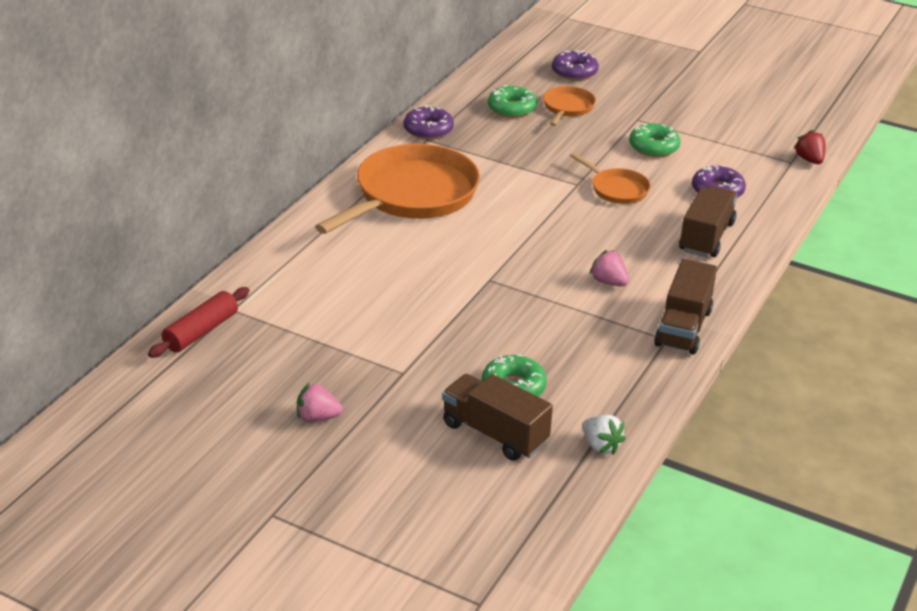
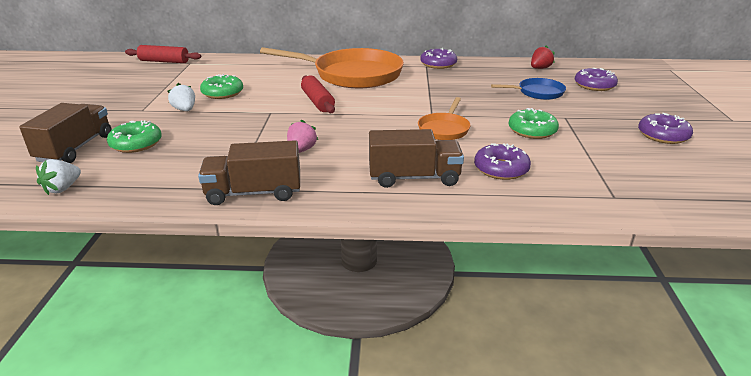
camera: 65 degrees right, 5 degrees down
pink strawberry [297,383,343,422] -> none
green donut [488,85,537,118] -> green donut moved to [200,74,243,99]
orange pan [543,86,596,126] -> blue pan [491,78,566,100]
red strawberry [793,130,826,164] -> red strawberry moved to [531,46,555,69]
none -> white strawberry [167,83,195,111]
none -> red rolling pin [301,75,335,113]
none -> purple donut [638,113,693,144]

